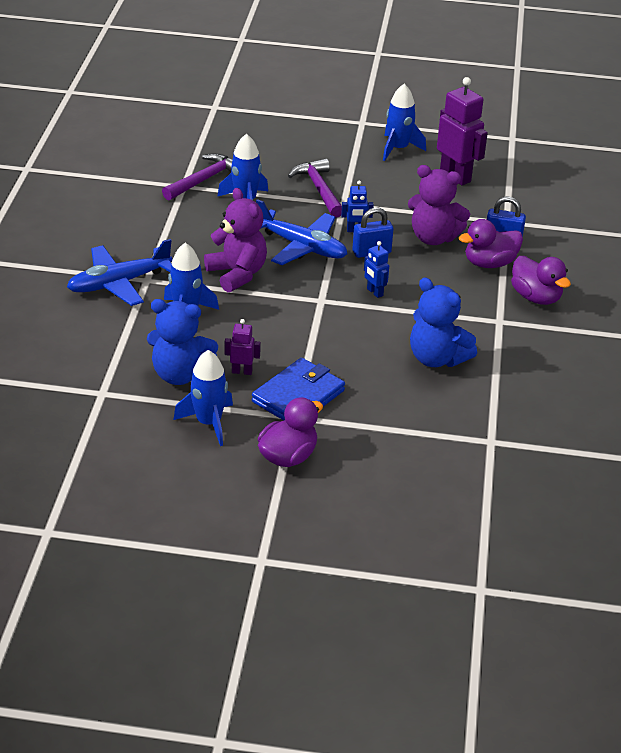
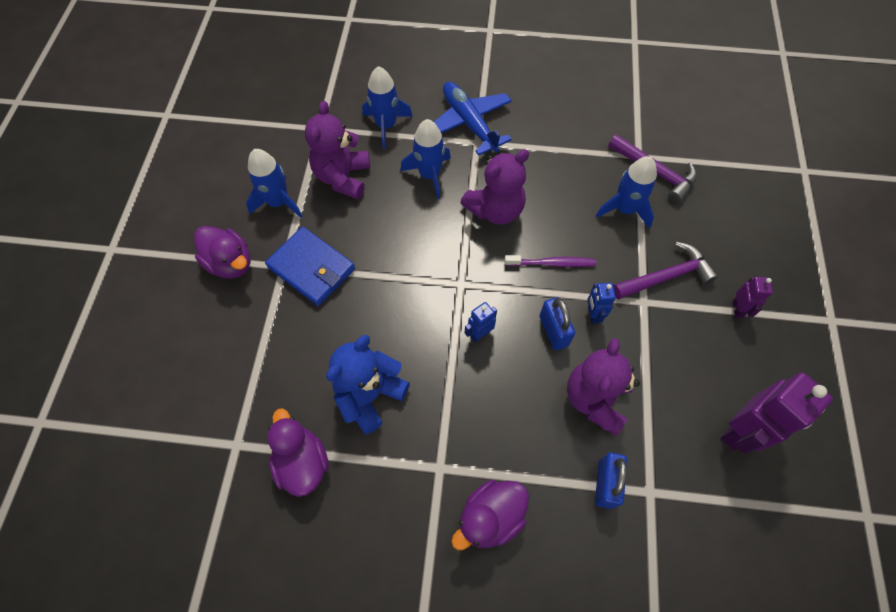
camera: 90 degrees right, 25 degrees up
blue teddy bear [147,299,218,385] -> purple teddy bear [305,101,370,199]
purple robot [225,319,261,375] -> purple robot moved to [733,277,773,318]
blue plane [256,199,347,265] -> purple toothbrush [504,255,596,267]
blue rocket [383,84,426,161] -> blue rocket moved to [362,66,413,149]
purple duck [459,219,523,268] -> purple duck moved to [267,408,329,497]

